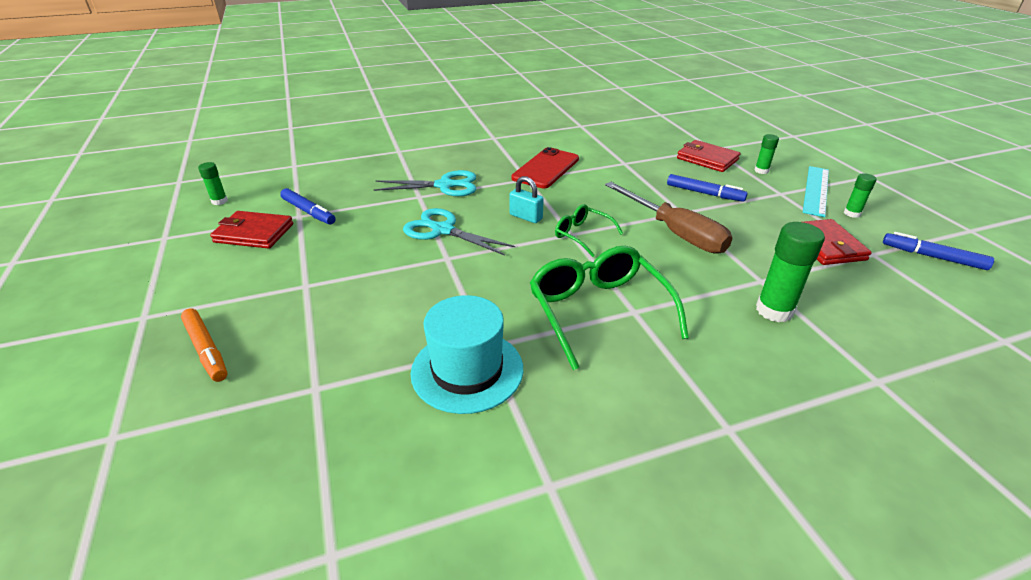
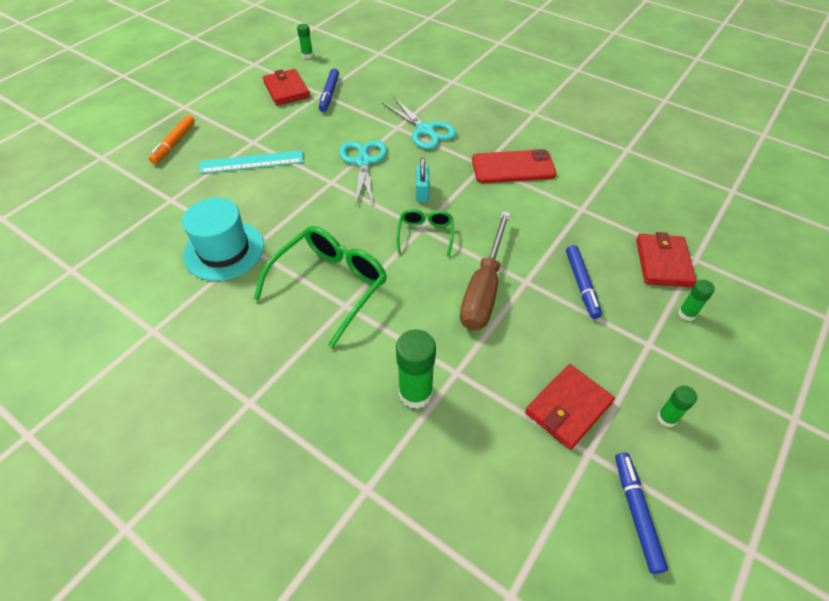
camera: 55 degrees right, 15 degrees up
turquoise ruler [803,166,829,217] -> turquoise ruler moved to [199,150,303,174]

